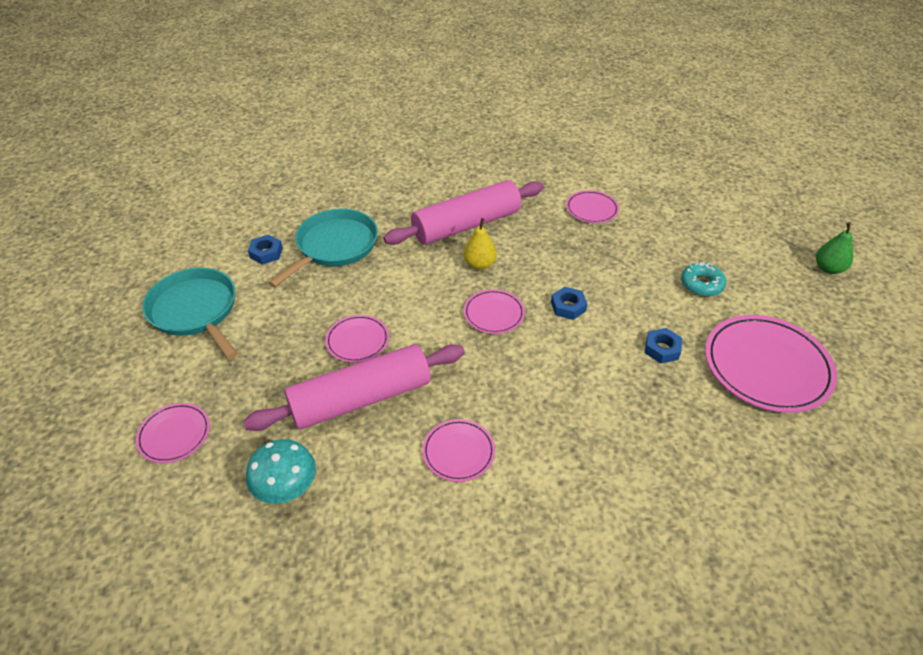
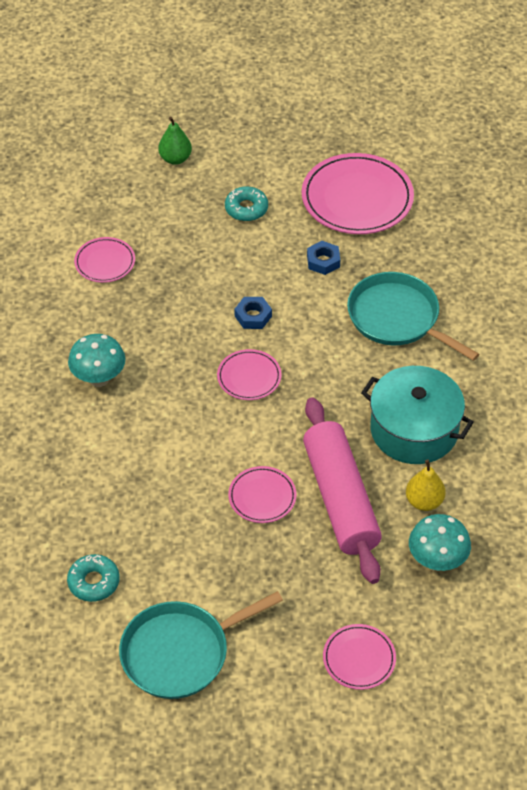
camera: 80 degrees left, 5 degrees up
blue nut [248,235,283,265] -> turquoise donut [67,554,120,602]
turquoise pan [268,209,378,287] -> turquoise pan moved to [347,272,479,361]
pink rolling pin [384,180,544,245] -> turquoise mushroom [68,334,126,387]
pink plate [422,419,495,482] -> turquoise pot [361,366,474,464]
yellow pear [463,218,497,270] -> yellow pear moved to [406,459,446,511]
green pear [816,222,853,274] -> green pear moved to [158,117,192,165]

